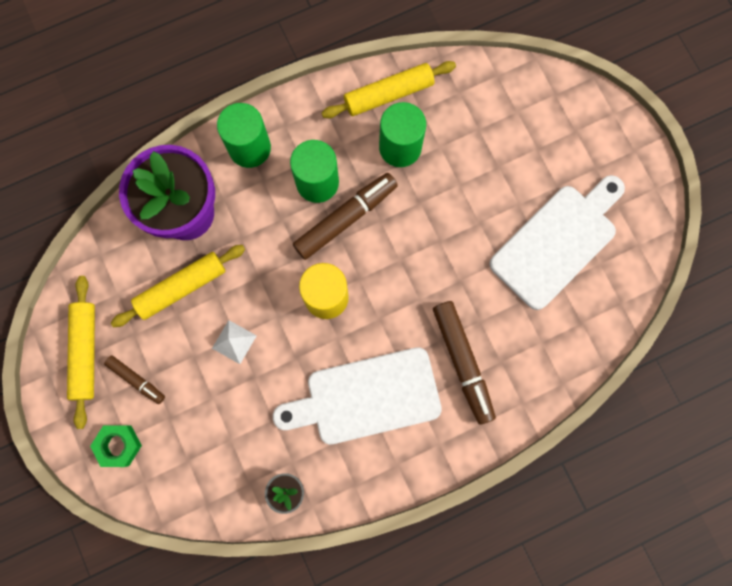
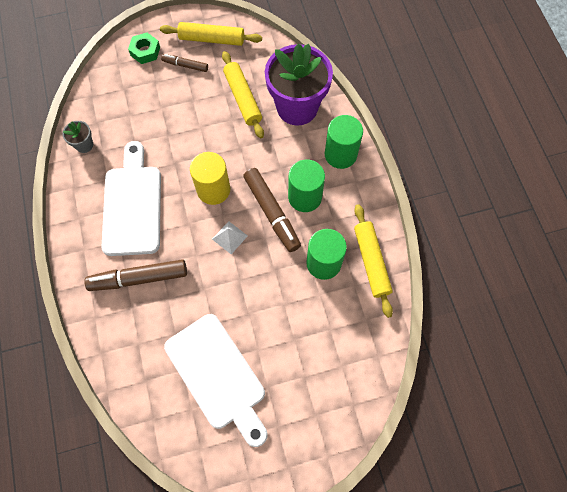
camera: 100 degrees right, 10 degrees down
brown marker [104,355,165,404] -> brown marker turned 60 degrees clockwise [161,54,208,72]
white pyramid [212,320,257,364] -> white pyramid moved to [212,221,248,254]

